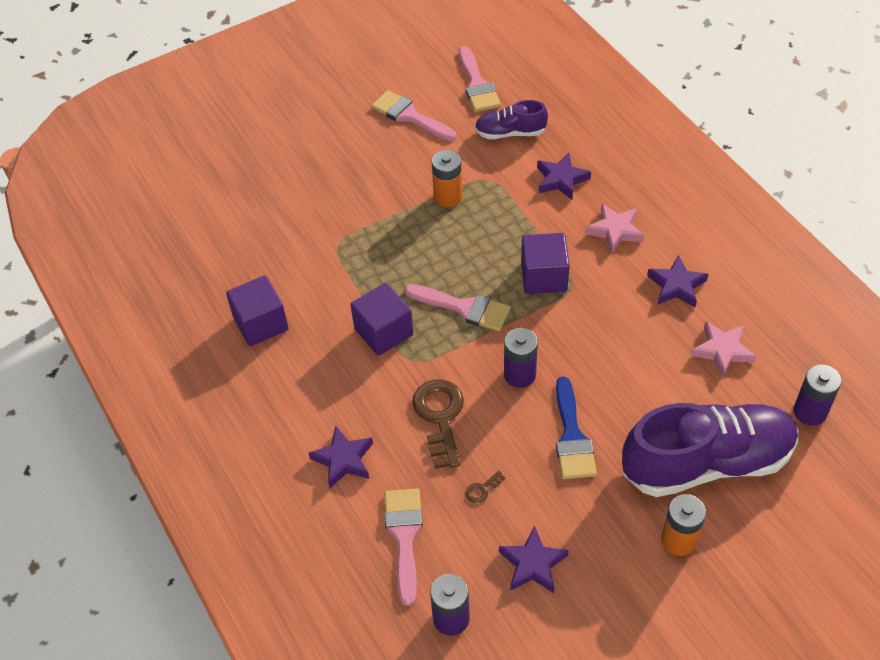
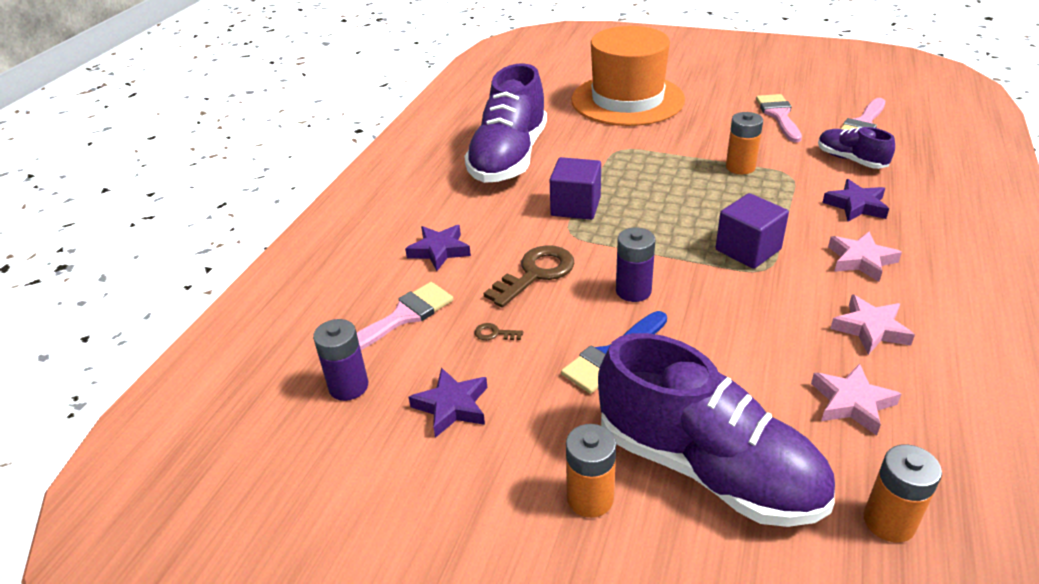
camera: 50 degrees right, 15 degrees down
purple cube [226,275,289,346] -> purple shoe [464,63,547,183]
pink brush [405,284,511,331] -> none
purple star [647,255,708,307] -> pink star [830,294,915,355]
purple battery [794,364,841,426] -> orange battery [863,444,942,543]
none -> orange hat [571,26,685,126]

